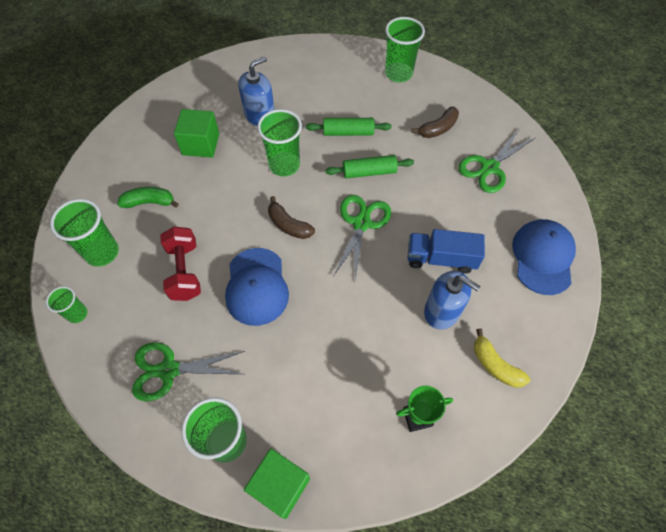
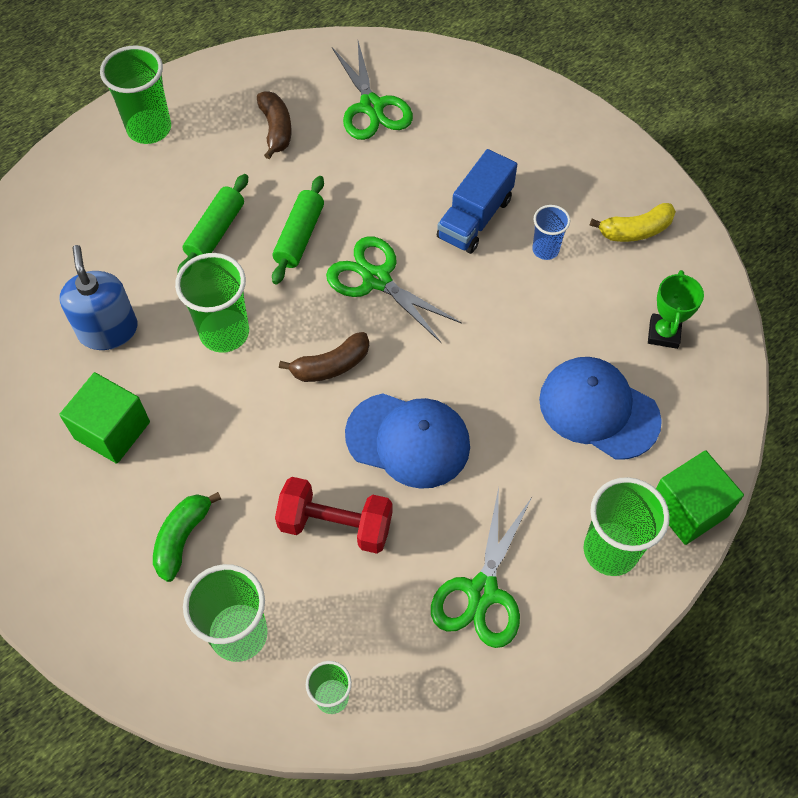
camera: 65 degrees left, 0 degrees up
blue soap dispenser [424,271,481,329] -> blue cup [532,205,570,260]
blue cap [512,219,576,295] -> blue cap moved to [539,357,662,460]

